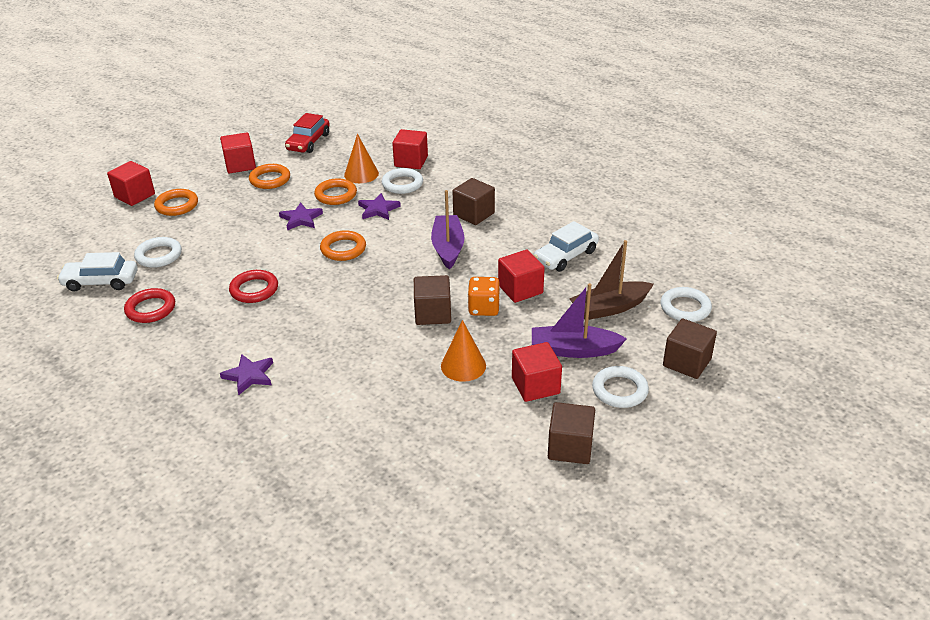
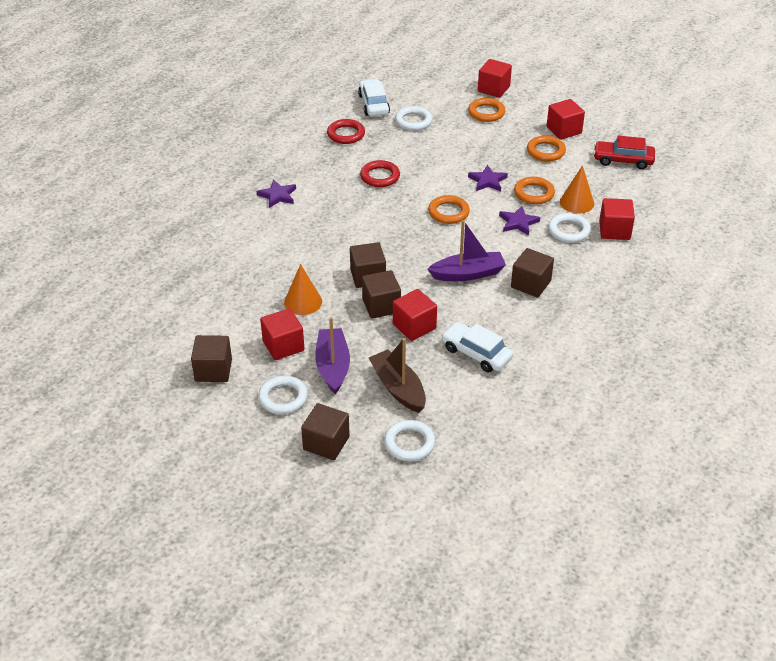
camera: 80 degrees right, 5 degrees up
orange dice [468,277,500,316] -> brown cube [362,270,401,319]

